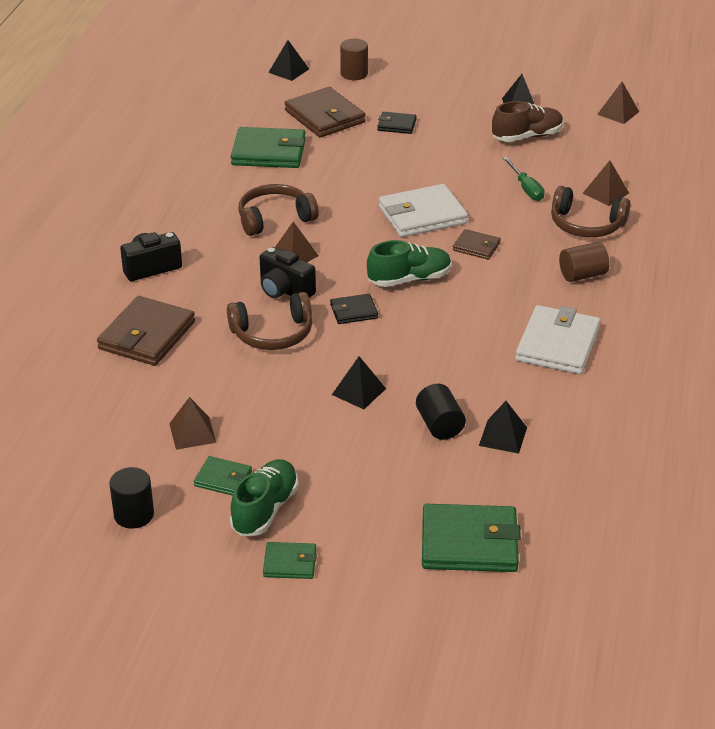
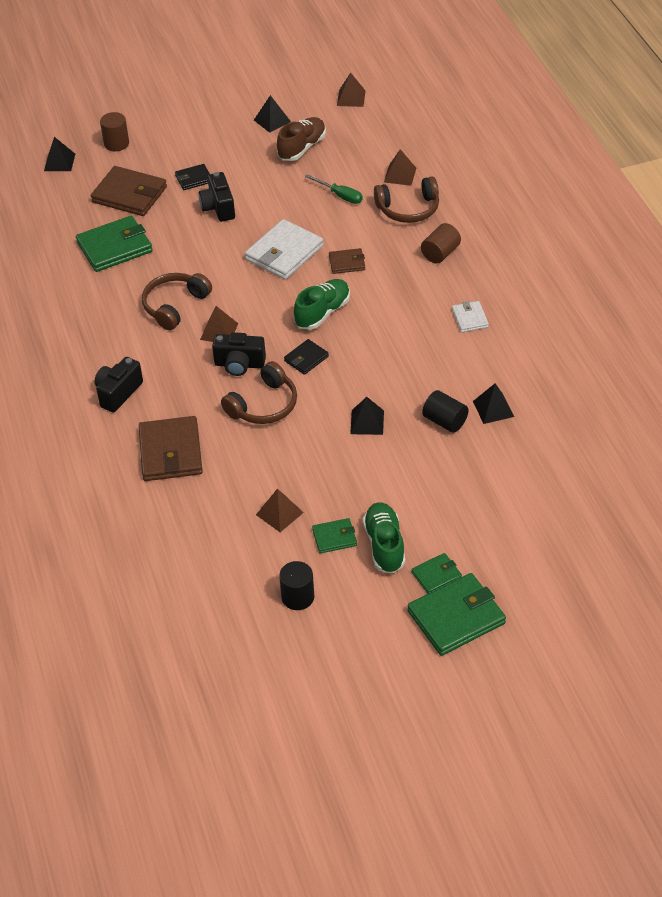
camera: 30 degrees left, 10 degrees up
green wallet [422,504,521,572] -> green wallet moved to [408,573,506,656]
white wallet [515,305,600,374] -> white wallet [452,301,489,332], size x0.53
none -> black camera [199,172,235,222]

